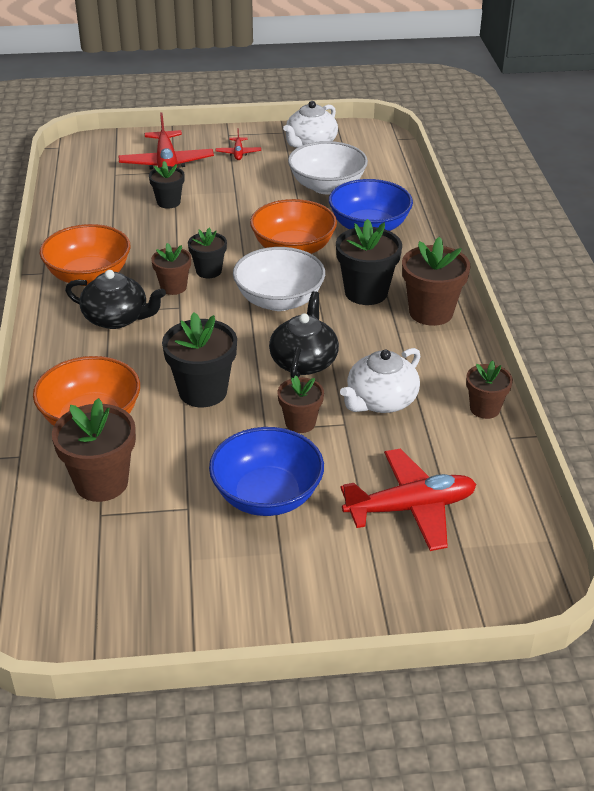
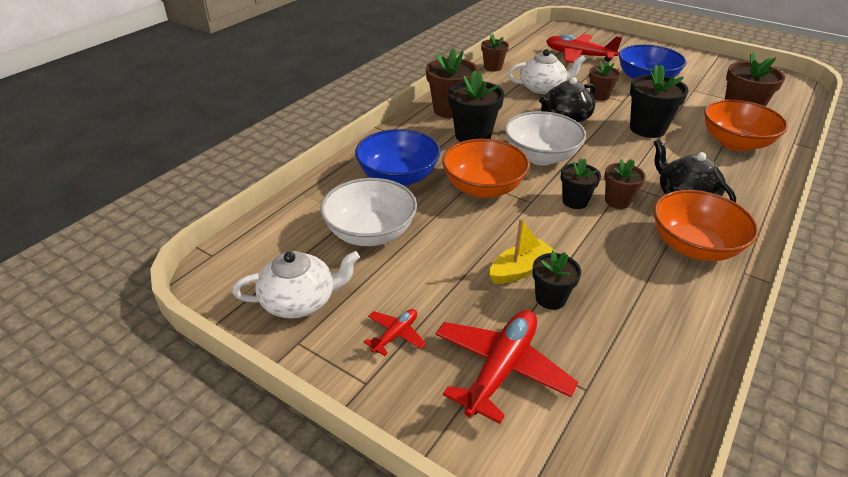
camera: 140 degrees left, 0 degrees up
none -> yellow boat [489,218,556,284]

